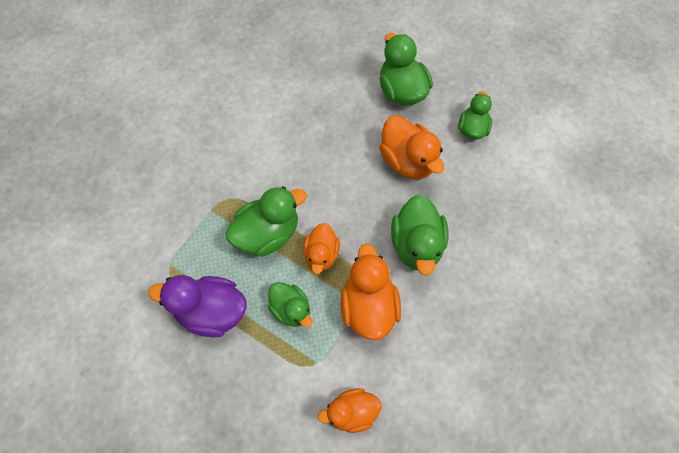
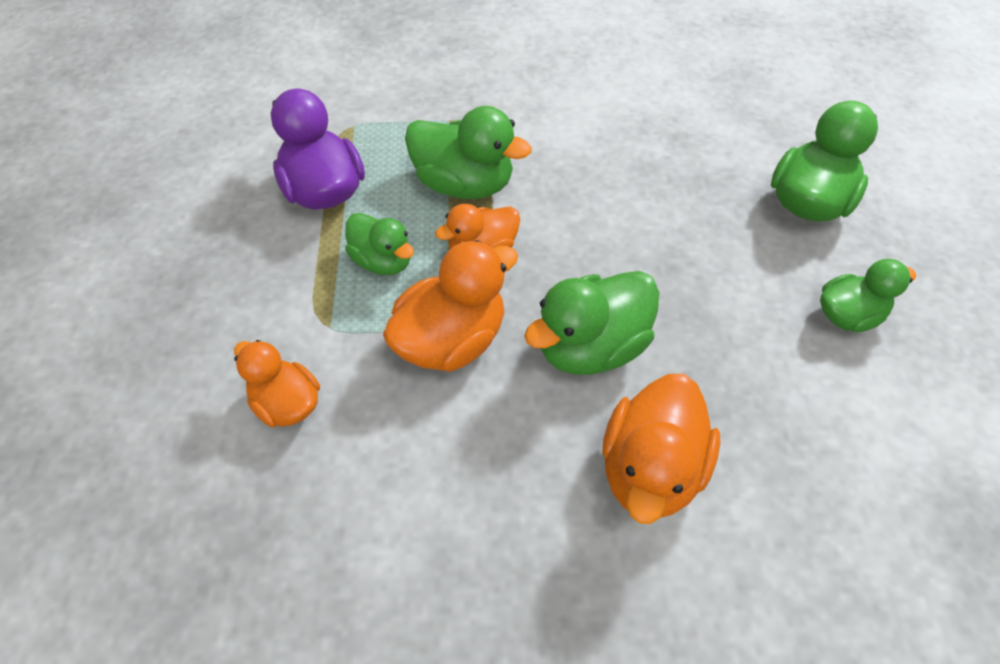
camera: 55 degrees right, 10 degrees down
green duck [268,282,312,327] -> green duck turned 60 degrees counterclockwise [345,213,414,275]
orange duck [379,115,444,179] -> orange duck moved to [602,374,720,524]

